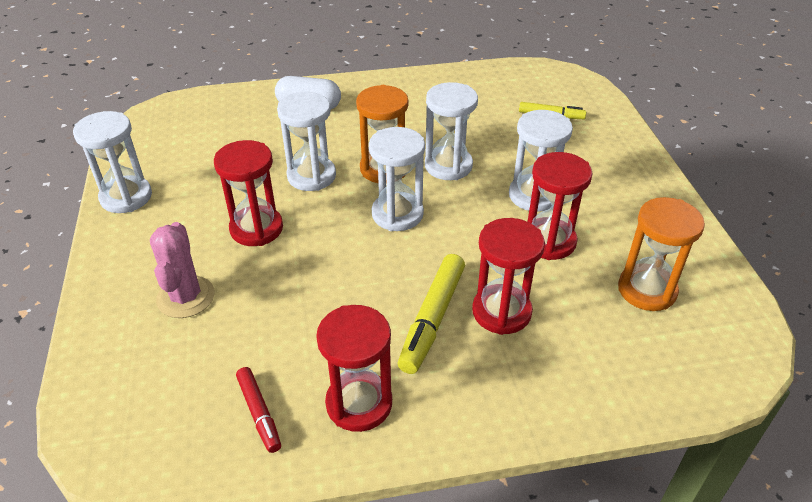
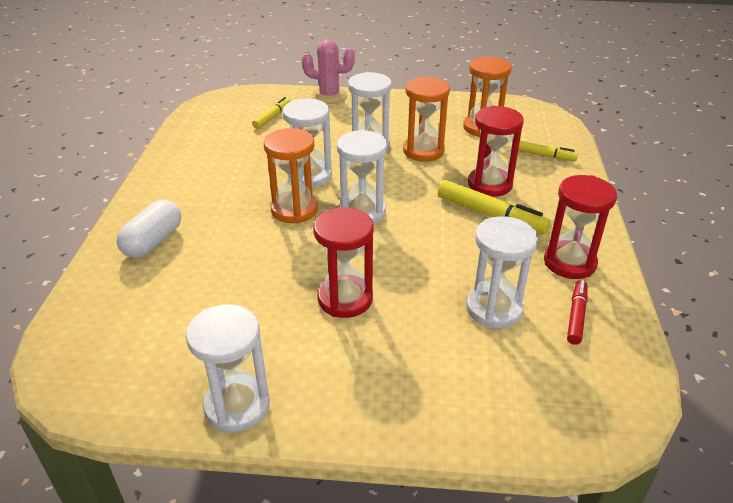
camera: 75 degrees left, 5 degrees down
pink cactus [150,222,215,318] -> pink cactus moved to [302,39,355,104]
red marker [236,367,281,453] -> red marker turned 60 degrees counterclockwise [567,280,587,345]
white hourglass [277,92,336,191] -> white hourglass moved to [466,216,538,328]
red hourglass [528,152,593,260] -> orange hourglass [403,76,450,162]
none -> yellow marker [518,141,578,161]

